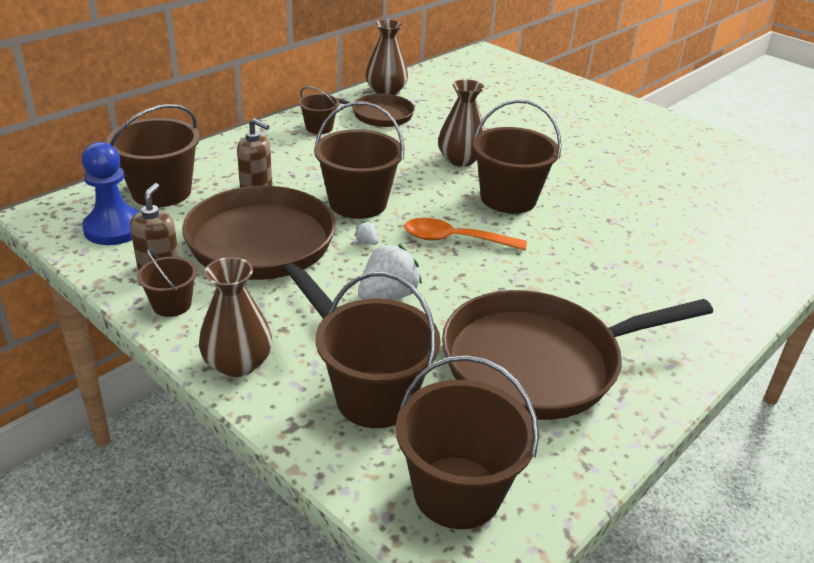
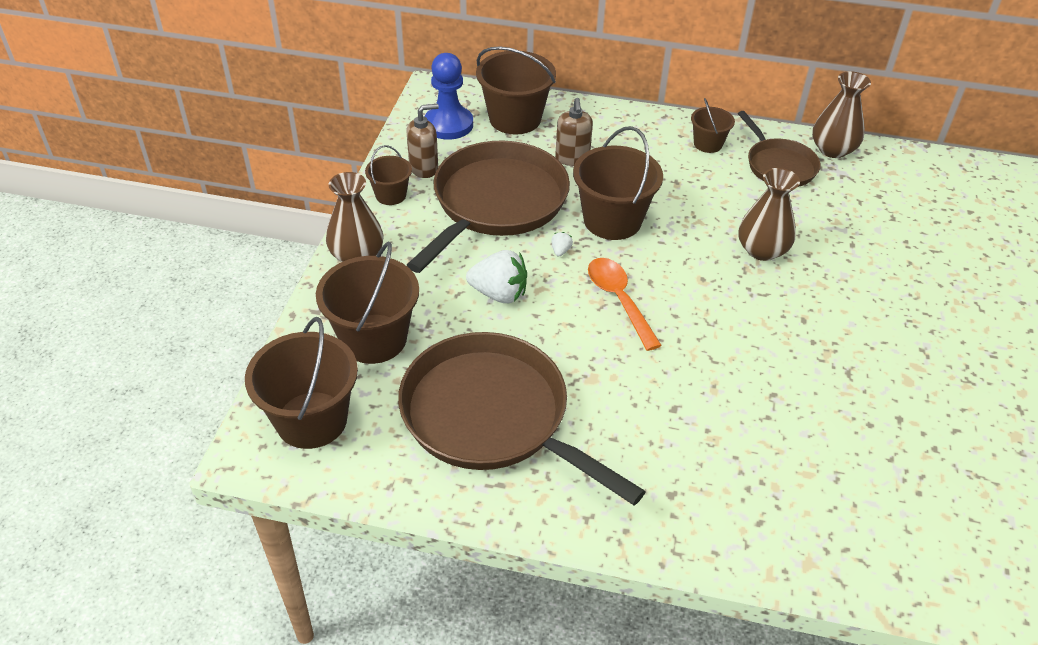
camera: 60 degrees right, 10 degrees up
brown bucket [473,100,562,214] -> none

